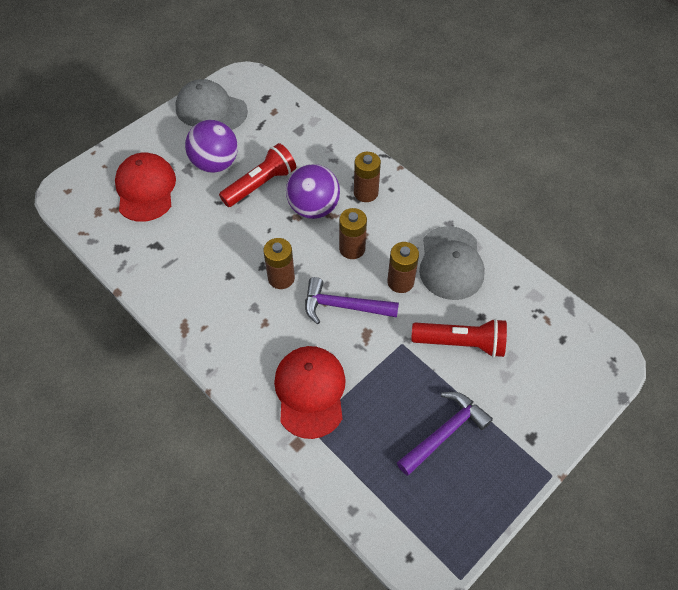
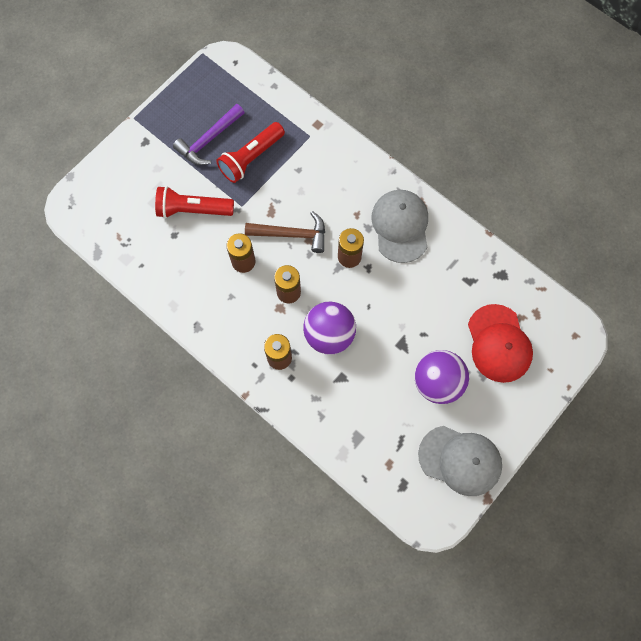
camera: 175 degrees right, 15 degrees up
red flashlight [219,143,296,207] -> red flashlight moved to [216,122,285,183]
red cap [274,346,346,439] -> none
purple hammer [305,277,399,324] -> brown hammer [245,211,325,253]
grey cap [419,226,485,300] -> grey cap moved to [371,190,428,263]

